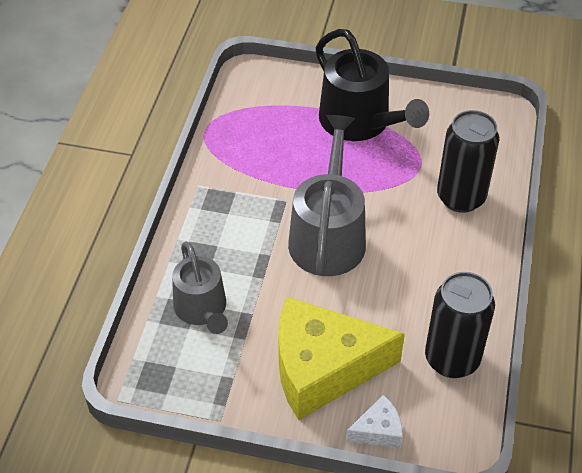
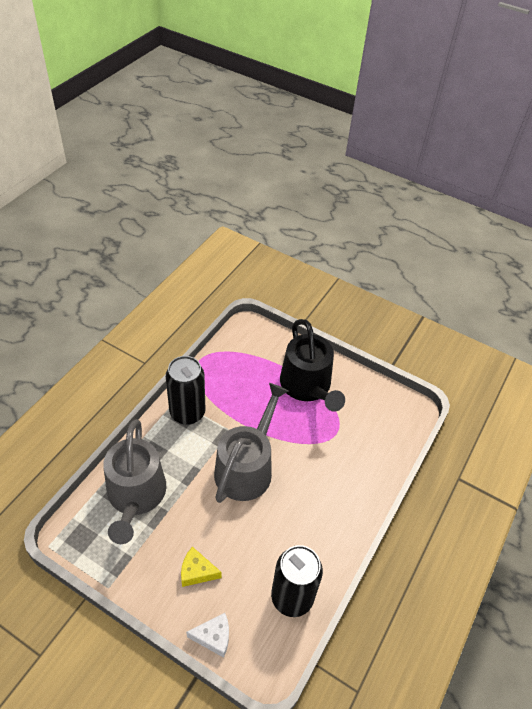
camera: 15 degrees right, 0 degrees up
grey watering can [172,242,228,334] -> grey watering can [103,419,166,544], size x1.52
yellow cheese [278,297,405,420] -> yellow cheese [181,547,222,587], size x0.43
black can [437,110,499,213] -> black can moved to [166,356,205,425]

